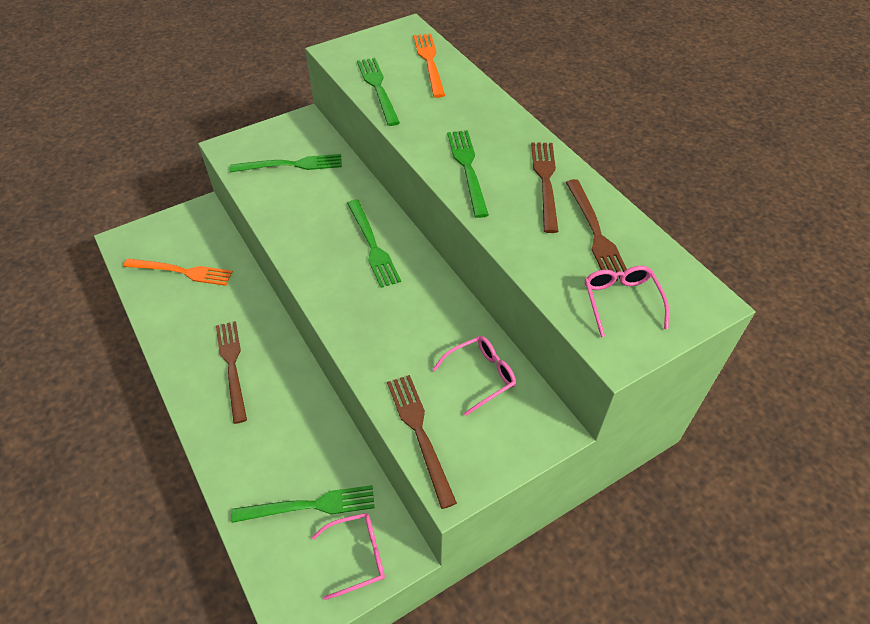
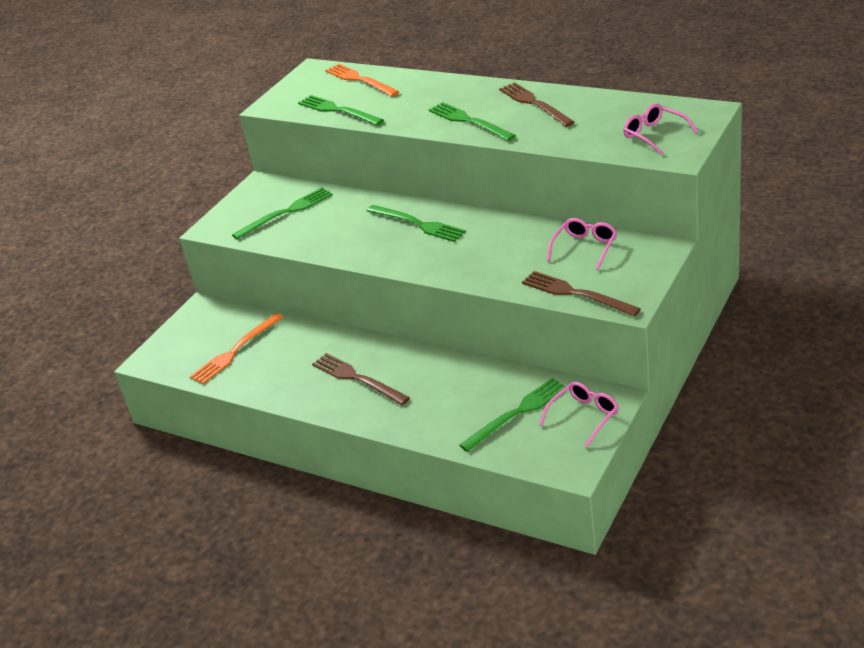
camera: 25 degrees left, 15 degrees down
orange fork [123,258,233,286] -> orange fork turned 150 degrees clockwise [190,313,284,384]
brown fork [566,179,627,281] -> none

